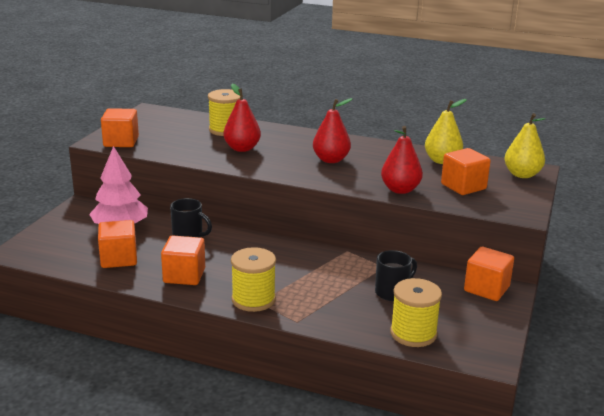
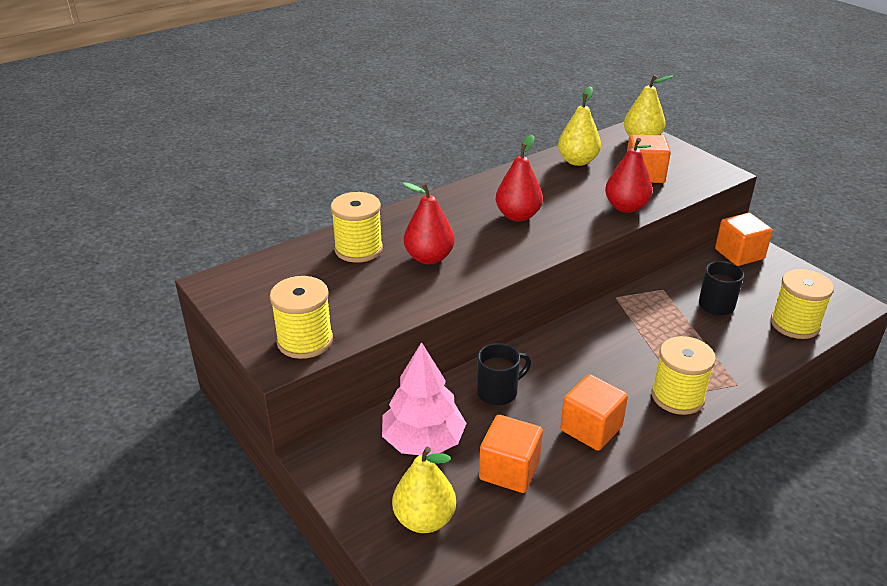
camera: 55 degrees left, 10 degrees up
orange cube [101,108,139,147] -> yellow spool [270,276,333,359]
none -> yellow pear [392,447,456,533]

